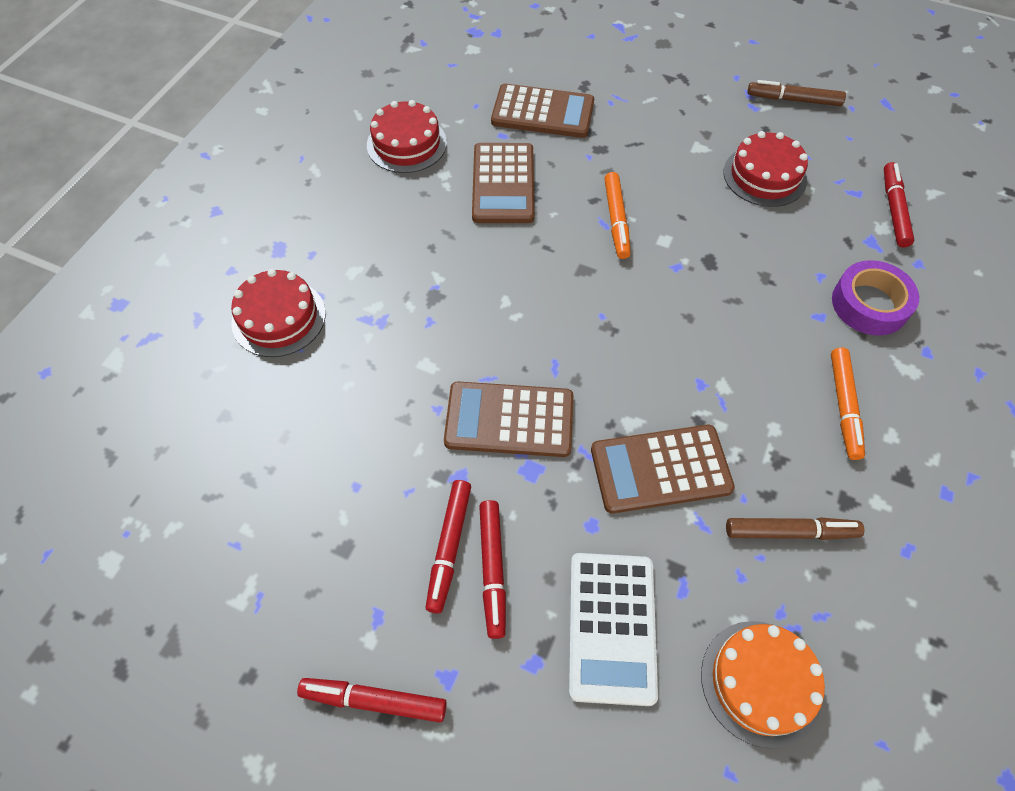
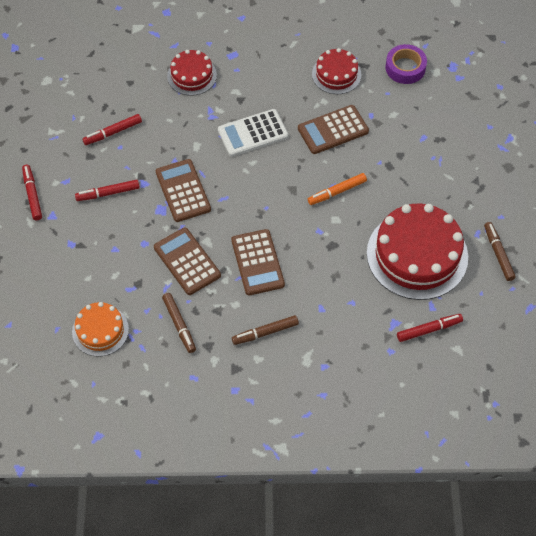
camera: 65 degrees right, 0 degrees up
red marker [479,500,506,639] -> red marker moved to [83,114,142,145]
brown calculator [491,84,594,138] -> brown calculator moved to [231,229,285,295]
white calculator [569,553,658,706] -> white calculator moved to [218,109,289,157]
red cake [723,131,808,207] -> red cake [367,203,468,300], size x1.86
orange marker [831,347,865,460] -> brown marker [232,315,299,345]
purple tape [832,260,919,336] -> purple tape moved to [386,44,427,84]

